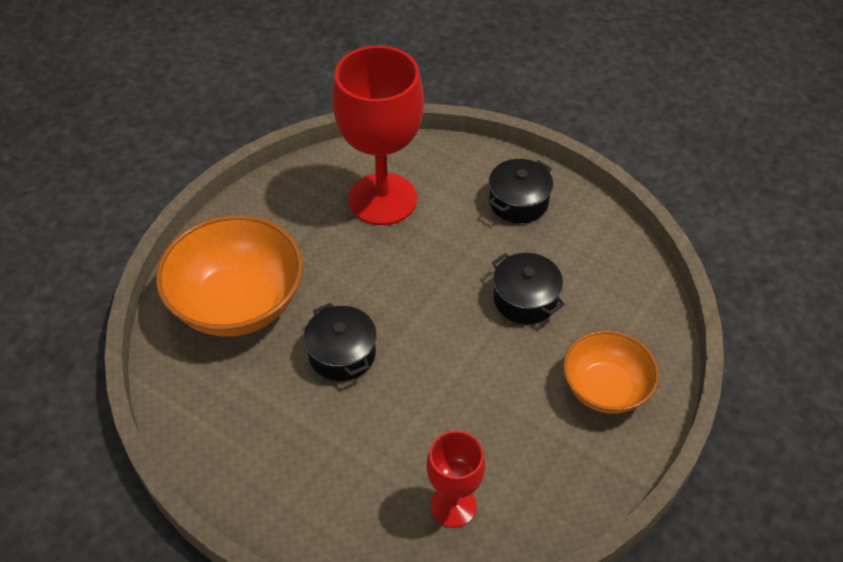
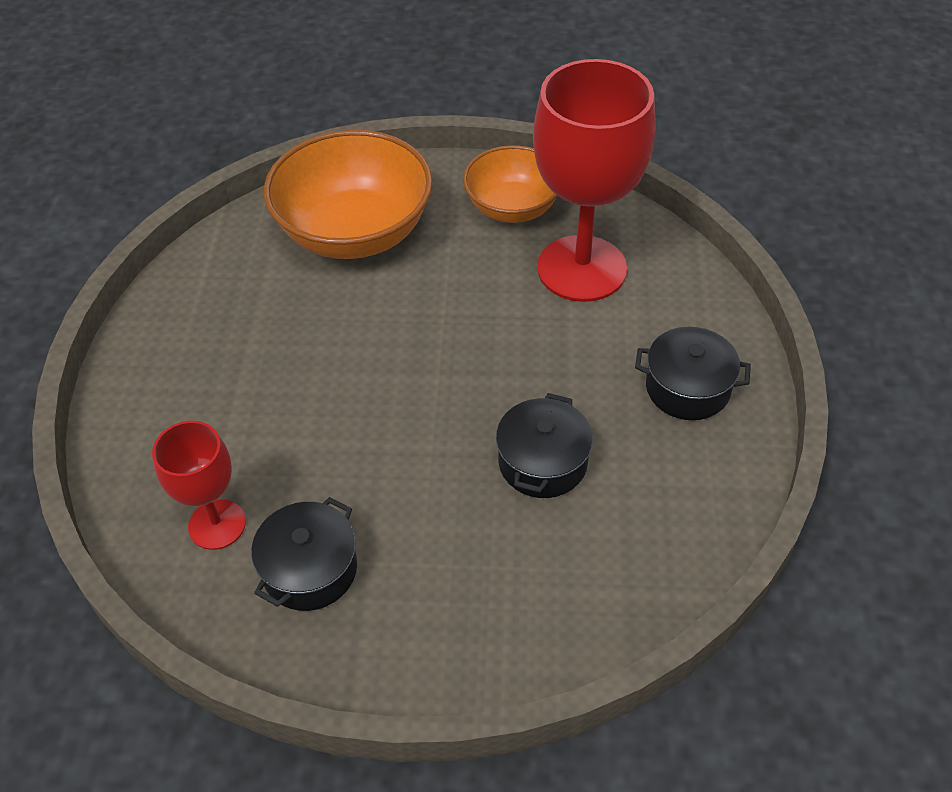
camera: 60 degrees right, 0 degrees up
black pot [304,303,377,381] -> black pot moved to [251,497,357,611]
orange bowl [563,331,659,414] -> orange bowl moved to [463,145,558,223]

